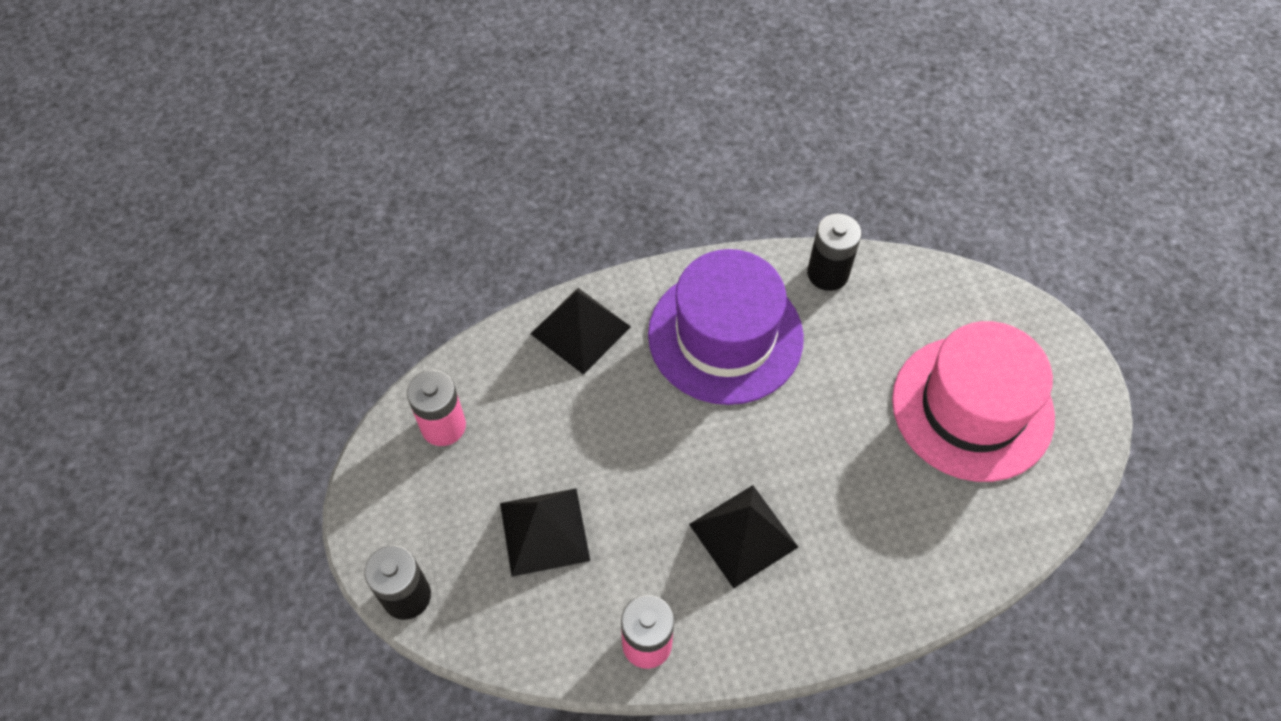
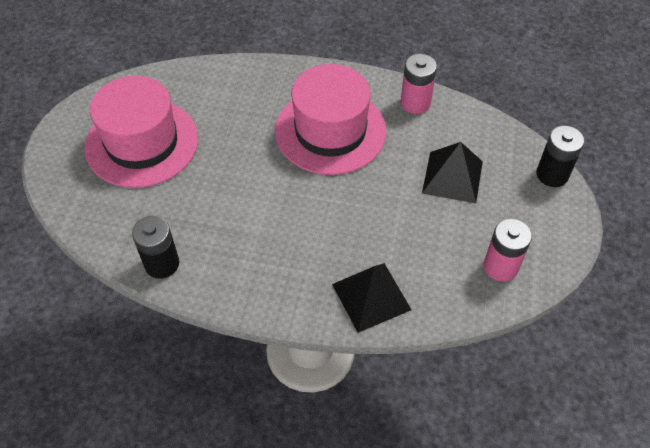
camera: 155 degrees left, 5 degrees down
purple hat [648,249,804,405] -> none
black pyramid [689,485,798,589] -> pink hat [275,64,386,175]

